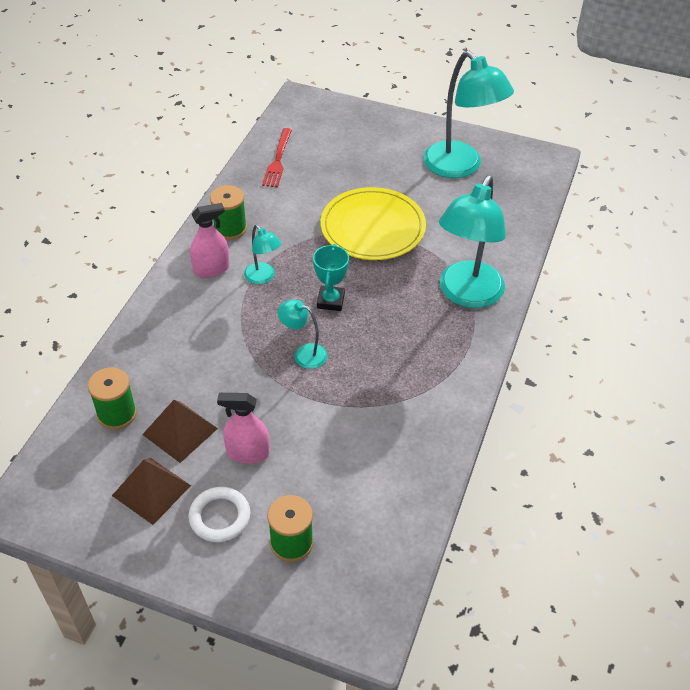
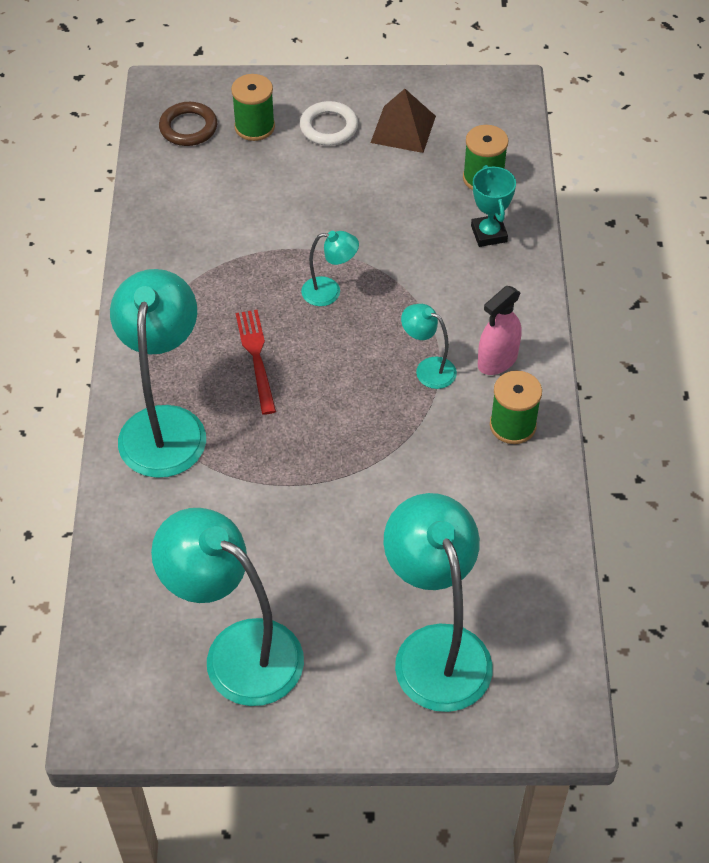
camera: 160 degrees right, 5 degrees up
brown pyramid [142,400,218,463] -> none
pink spray bottle [217,393,269,464] -> none
red fork [262,128,292,187] -> red fork moved to [236,310,276,415]
turquoise trophy [313,244,349,311] -> turquoise trophy moved to [471,165,516,247]
yellow plate [321,187,426,260] -> none
none -> brown ring [159,102,217,146]
none -> turquoise lamp [383,493,493,712]

